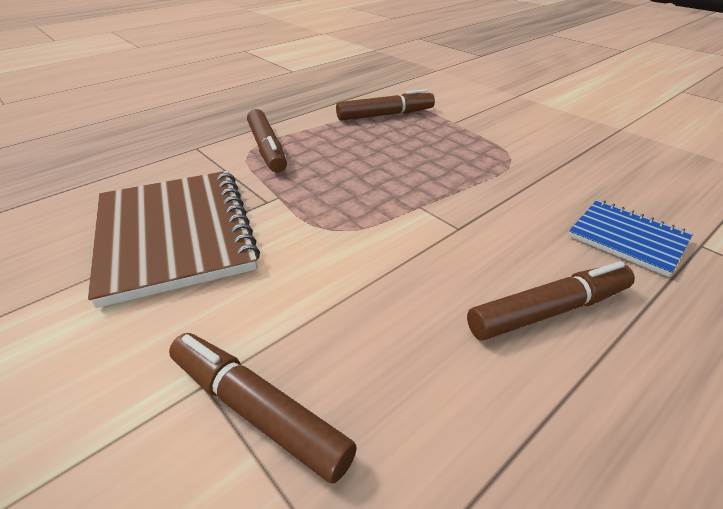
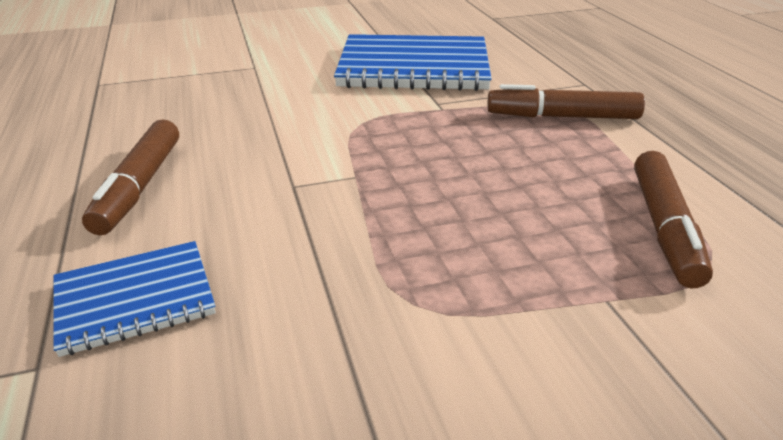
camera: 115 degrees right, 5 degrees down
brown notebook [88,171,260,308] -> blue notebook [334,34,492,91]
brown marker [169,333,357,484] -> none

